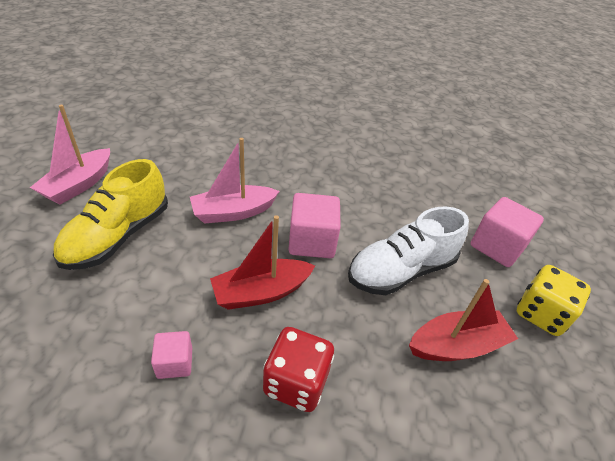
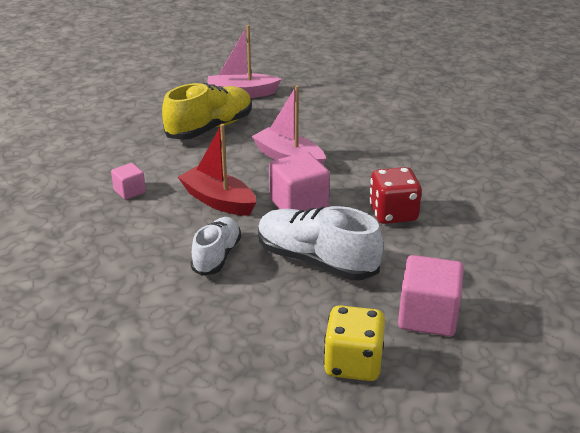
camera: 65 degrees right, 10 degrees down
yellow shoe [53,159,168,270] -> yellow shoe turned 135 degrees clockwise [162,83,252,140]
red dice [263,327,334,412] -> red dice moved to [369,167,422,224]
red boat [409,279,518,361] -> none
none -> white shoe [191,217,241,276]

